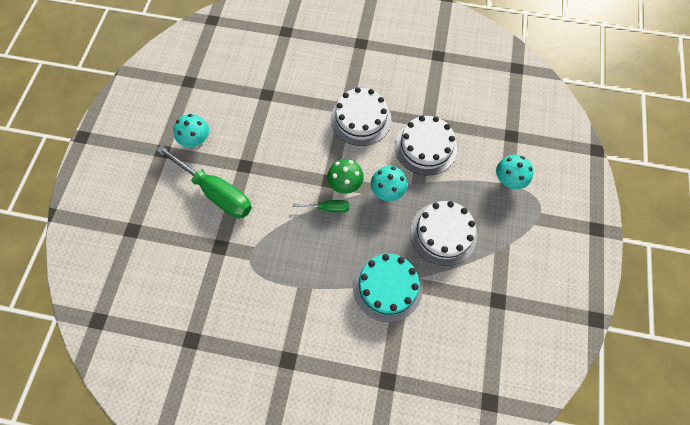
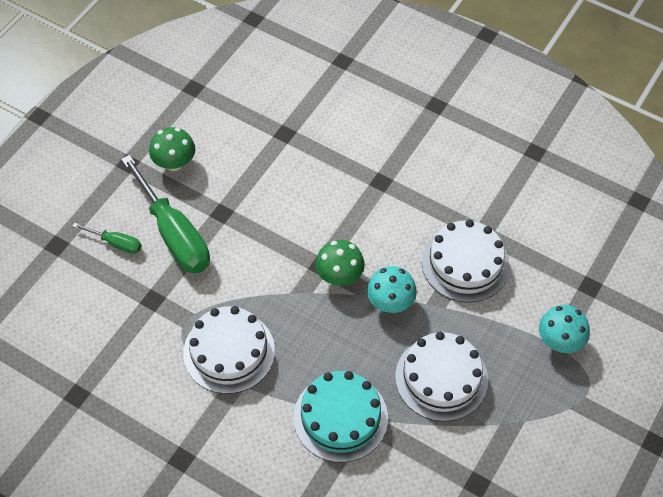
camera: 20 degrees right, 10 degrees down
turquoise mushroom [173,114,209,147] -> green mushroom [149,127,195,171]
green screwdriver [293,200,349,213] -> green screwdriver moved to [72,223,141,254]
white cake [331,87,391,146] -> white cake moved to [183,306,275,394]

